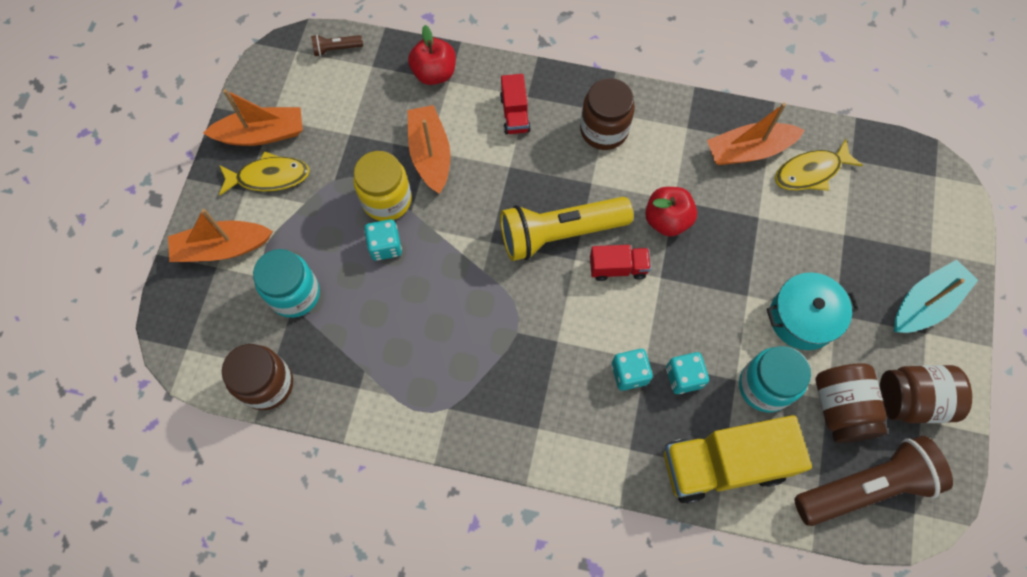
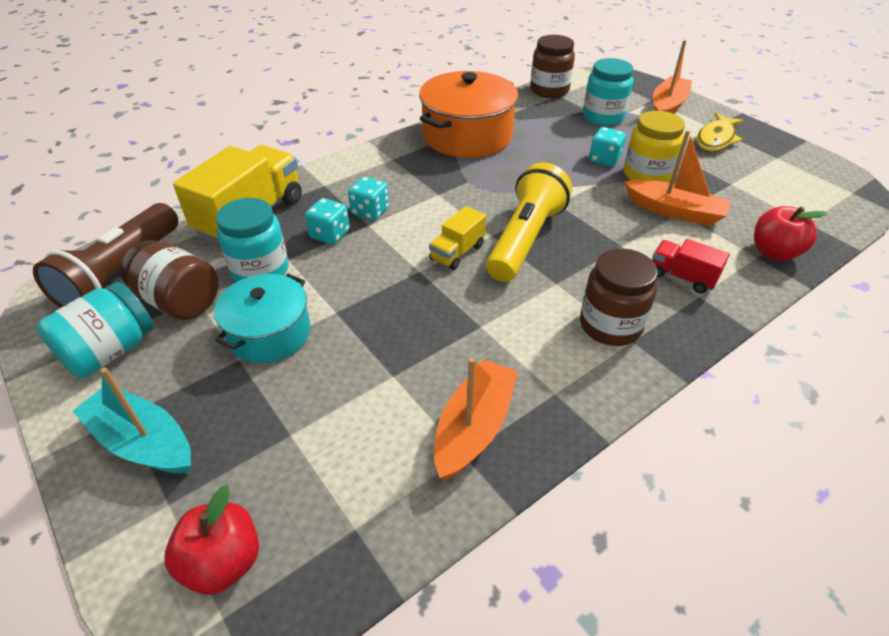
camera: 130 degrees right, 25 degrees down
orange boat [203,89,303,146] -> none
brown flashlight [311,35,363,57] -> none
red truck [590,245,651,281] -> yellow truck [429,206,486,270]
red apple [645,187,697,237] -> red apple moved to [164,485,259,595]
yellow fish [775,139,863,191] -> none
brown jar [879,365,972,423] -> turquoise jar [36,282,154,378]
turquoise boat [894,260,978,333] -> turquoise boat turned 120 degrees clockwise [72,368,191,473]
none -> orange pot [419,71,518,158]

